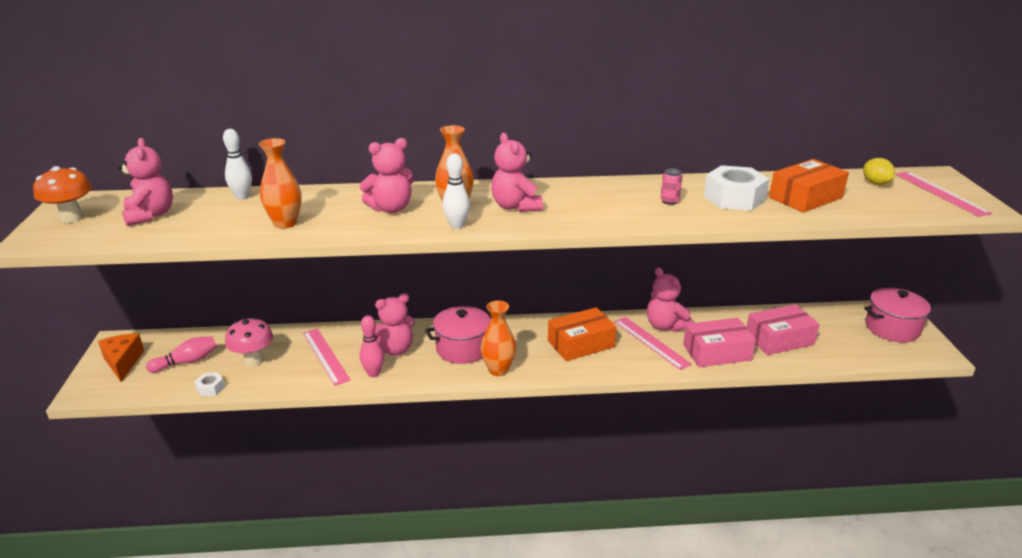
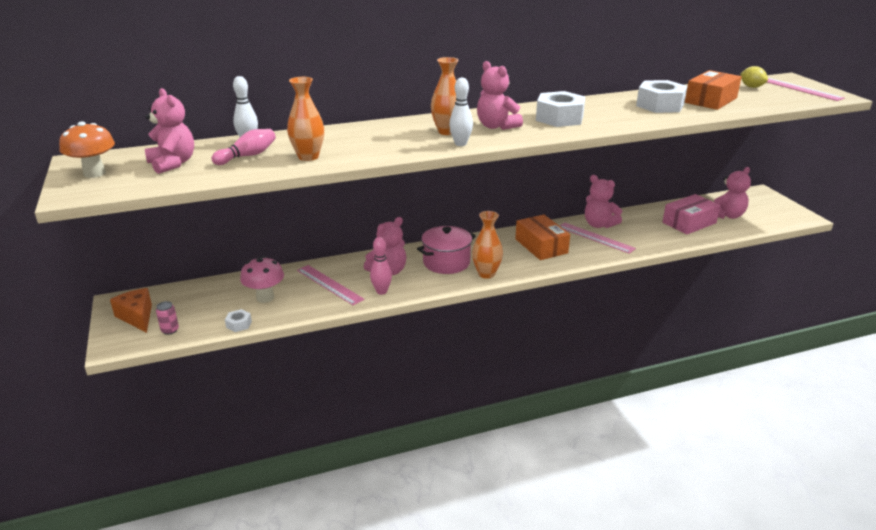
camera: 15 degrees left, 0 degrees up
pink bowling pin [146,336,217,373] -> pink bowling pin moved to [211,129,276,165]
pink teddy bear [359,138,414,213] -> pink teddy bear moved to [714,167,751,219]
orange box [548,307,616,361] -> orange box turned 75 degrees counterclockwise [515,214,570,260]
pink can [660,168,682,205] -> pink can moved to [156,301,179,335]
pink box [683,318,756,367] -> none
pink pot [864,288,933,342] -> none
none -> white nut [536,91,585,127]

